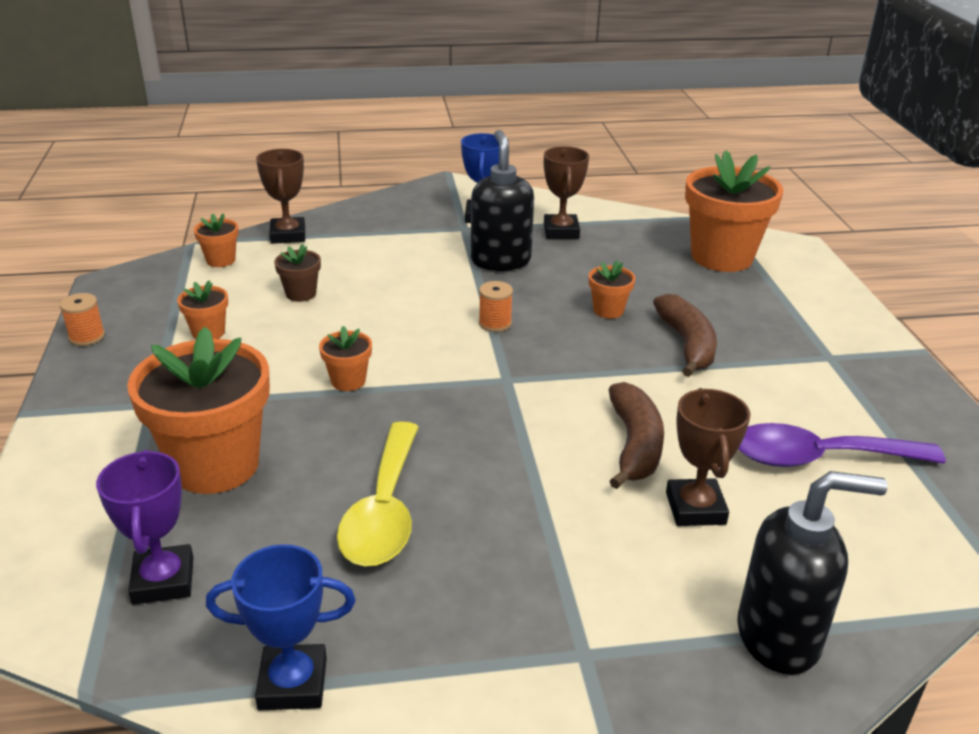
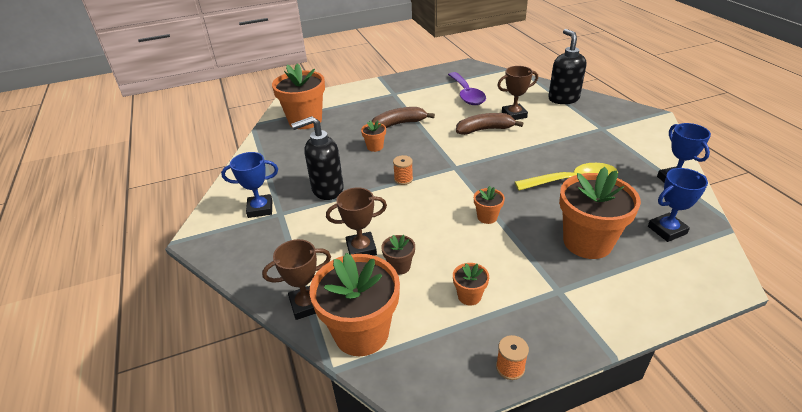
camera: 100 degrees left, 5 degrees up
purple trophy [96,450,193,605] -> blue trophy [648,168,708,242]
orange flower pot [194,213,239,267] -> orange flower pot [310,253,400,356], size x2.21
brown trophy [544,146,589,239] -> brown trophy moved to [326,188,387,256]

